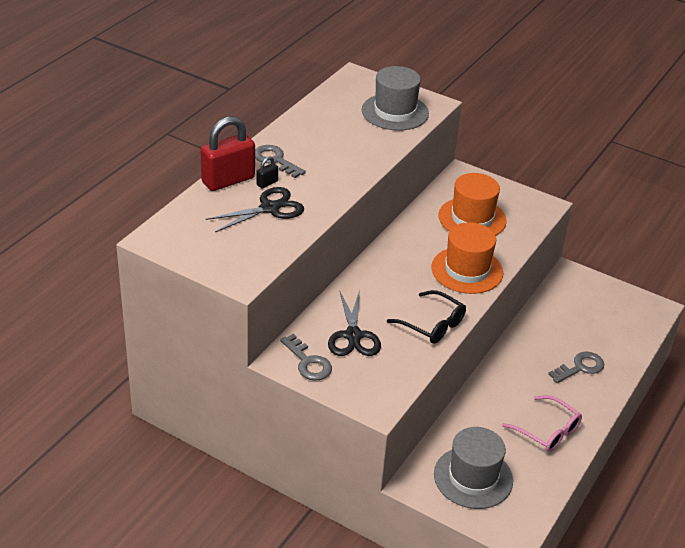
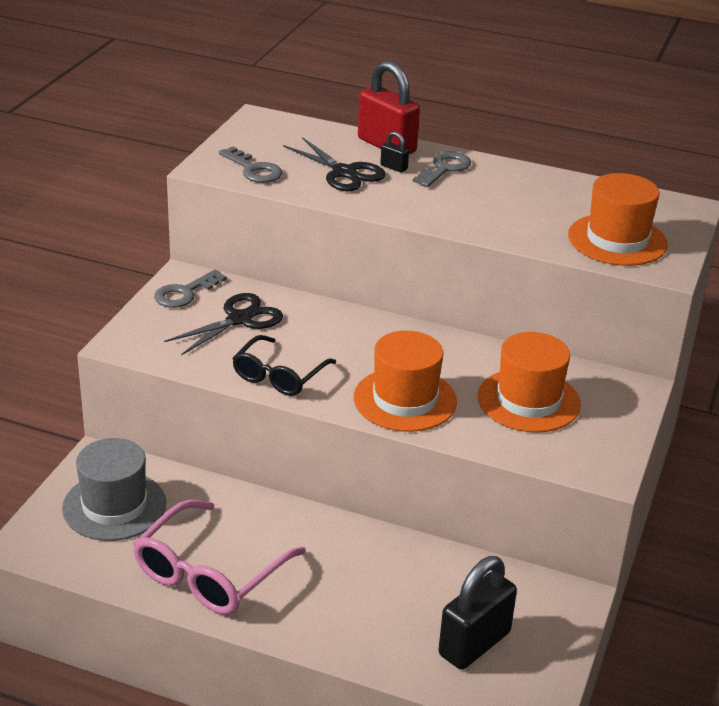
camera: 80 degrees right, 5 degrees down
black scissors [328,290,381,356] -> black scissors turned 150 degrees clockwise [164,293,283,355]
grey hat [362,66,429,130] -> orange hat [568,173,668,266]
pink glasses [502,395,582,452] -> pink glasses [133,500,306,615], size x1.52
grey key [548,351,604,383] -> grey key moved to [219,146,282,183]
none -> black padlock [438,556,517,669]

